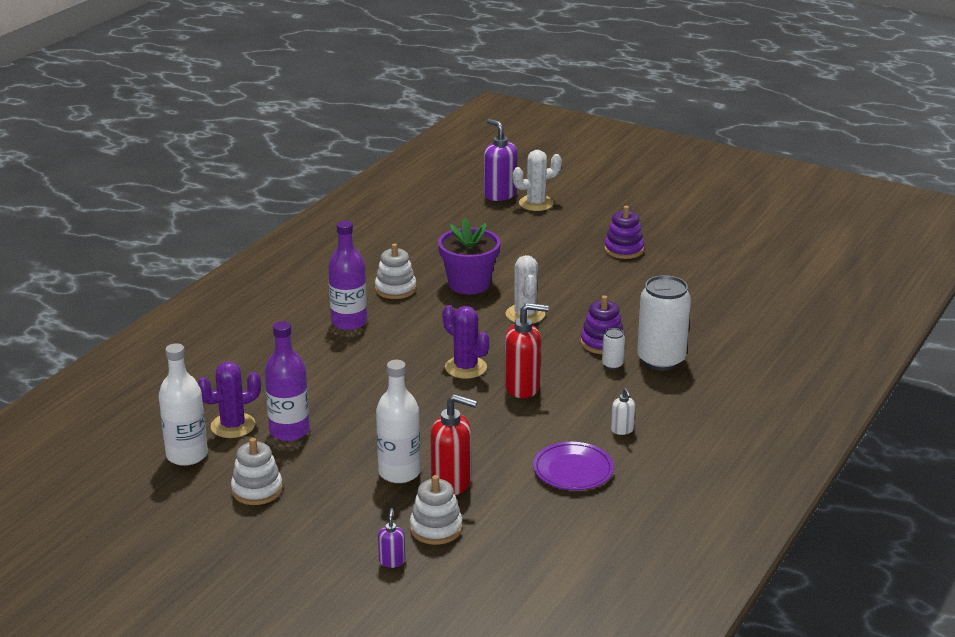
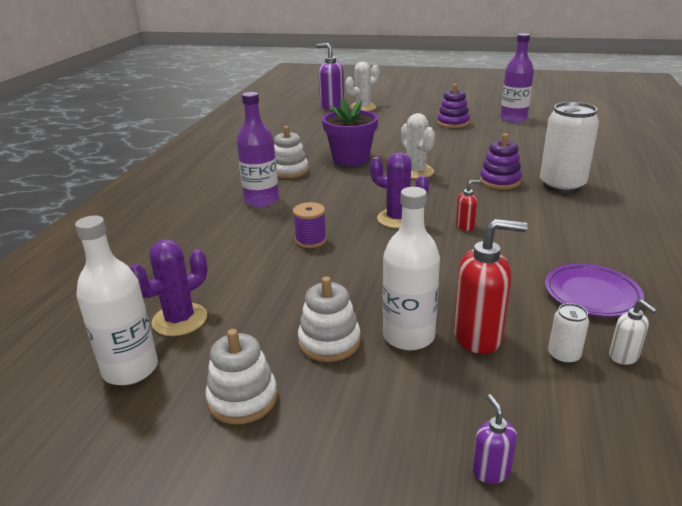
camera: 15 degrees left, 0 degrees up
purple bottle [264,321,310,441] -> purple bottle moved to [500,33,534,123]
white stacking toy [410,475,462,545] -> white stacking toy moved to [298,276,361,362]
red soap dispenser [505,303,549,398] -> red soap dispenser [456,180,481,231], size x0.51
white can [602,328,625,370] -> white can moved to [548,303,589,364]
white soap dispenser [611,388,635,435] -> white soap dispenser moved to [609,300,657,365]
none -> purple spool [293,202,327,248]

